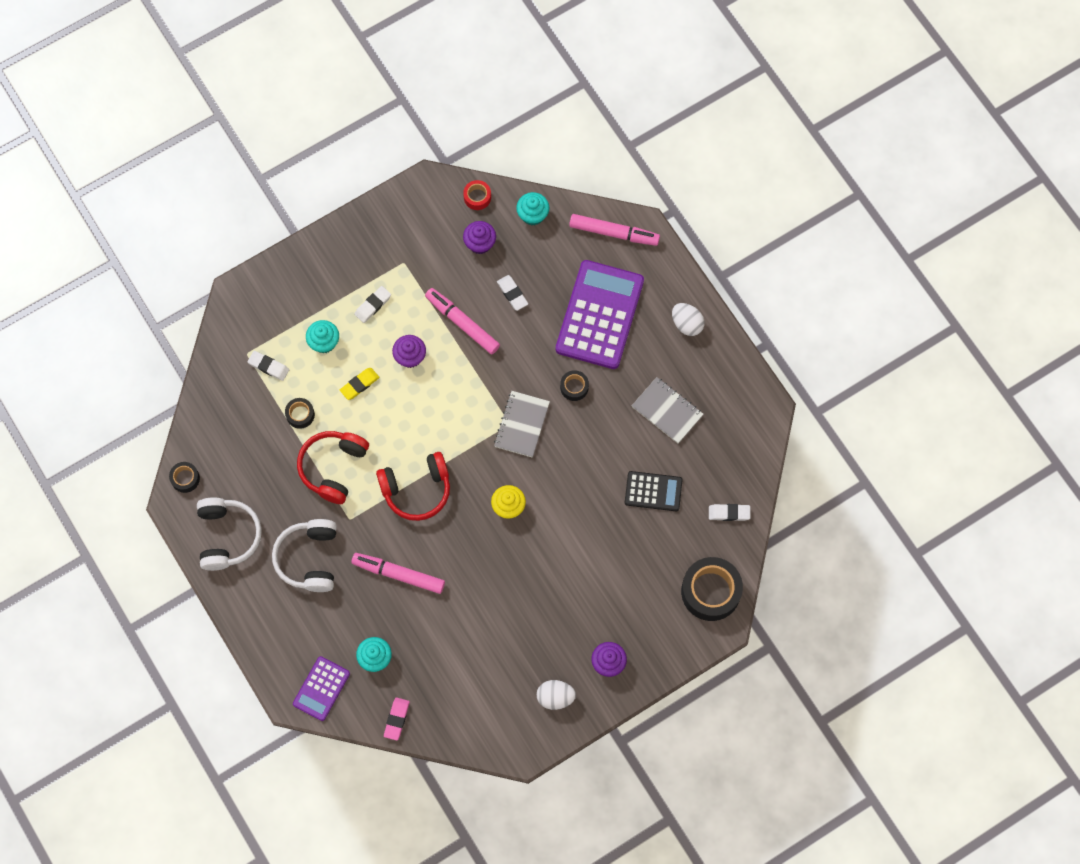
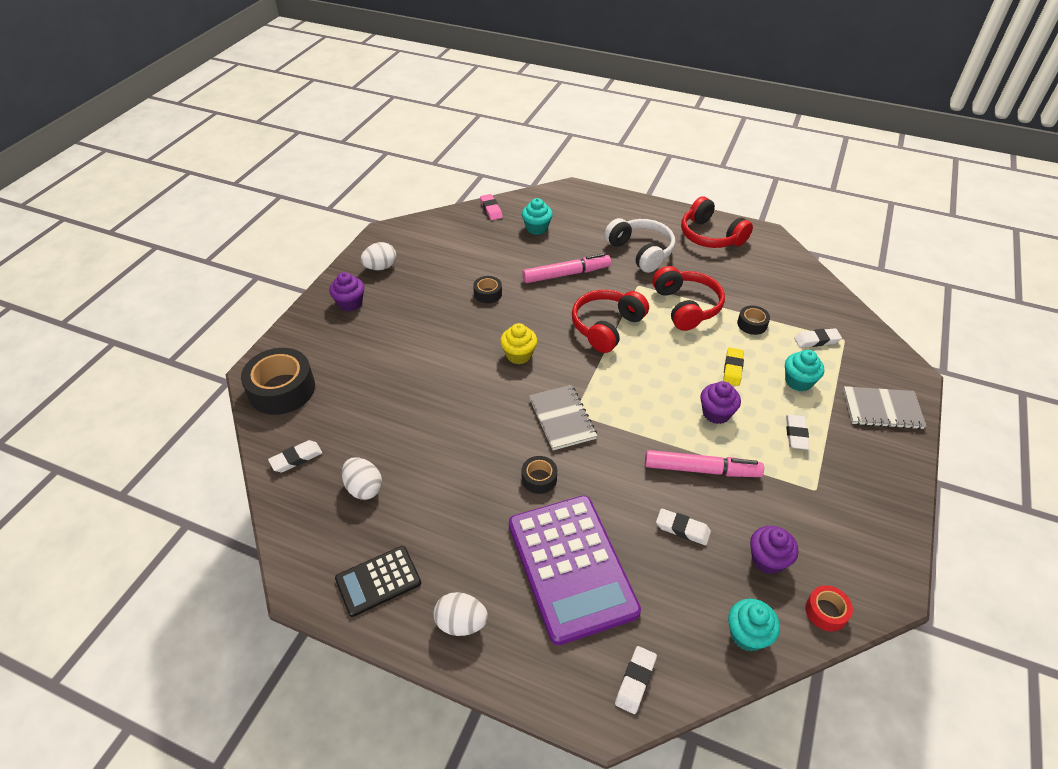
camera: 145 degrees right, 25 degrees down
black tape [169,462,200,493] -> black tape moved to [473,276,502,303]
white headphones [197,497,262,571] -> red headphones [681,197,753,248]
purple calculator [293,656,350,721] -> none
pink marker [569,214,660,246] -> white eraser [615,646,657,714]
black calculator [625,471,682,511] -> black calculator moved to [335,546,421,617]
grey notebook [632,377,704,444] -> grey notebook moved to [843,386,926,429]
none -> white egg [342,457,382,500]

